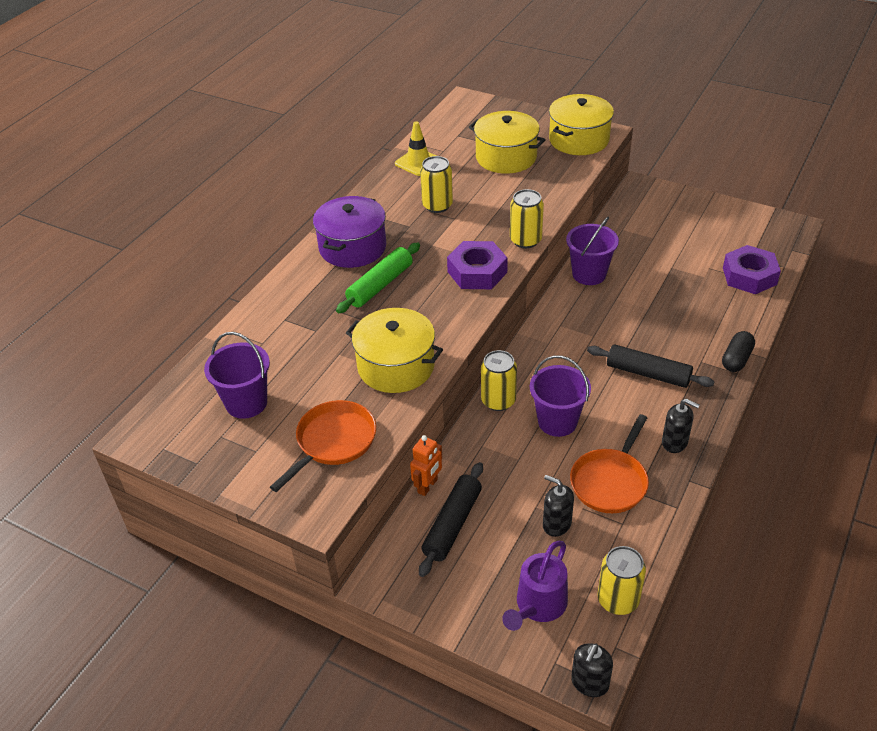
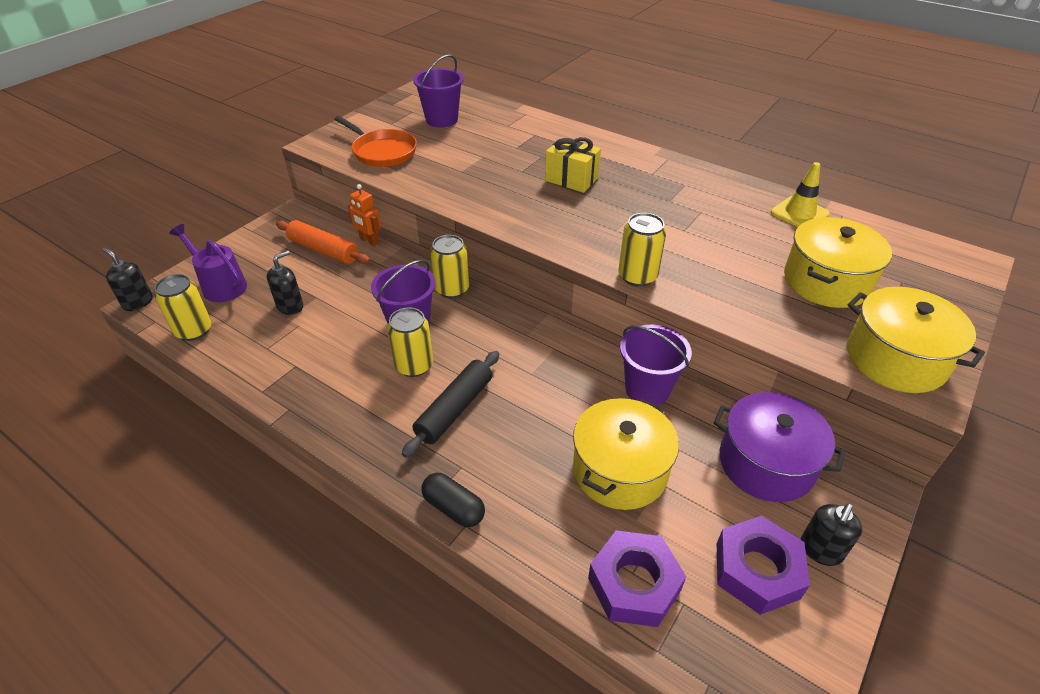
camera: 95 degrees right, 0 degrees up
purple pot [313,196,386,268] -> purple pot moved to [714,392,845,502]
green rolling pin [336,243,420,313] -> yellow gift [545,137,601,193]
yellow pot [346,308,443,393] -> yellow pot moved to [573,398,679,510]
black rolling pin [419,462,483,577] -> orange rolling pin [276,220,371,264]
yellow can [420,156,453,213] -> yellow can moved to [387,308,433,377]
purple nut [447,241,508,289] -> purple nut moved to [717,516,810,615]
orange pan [570,414,649,513] -> none
black soap dispenser [662,399,700,453] -> black soap dispenser moved to [800,503,862,566]

